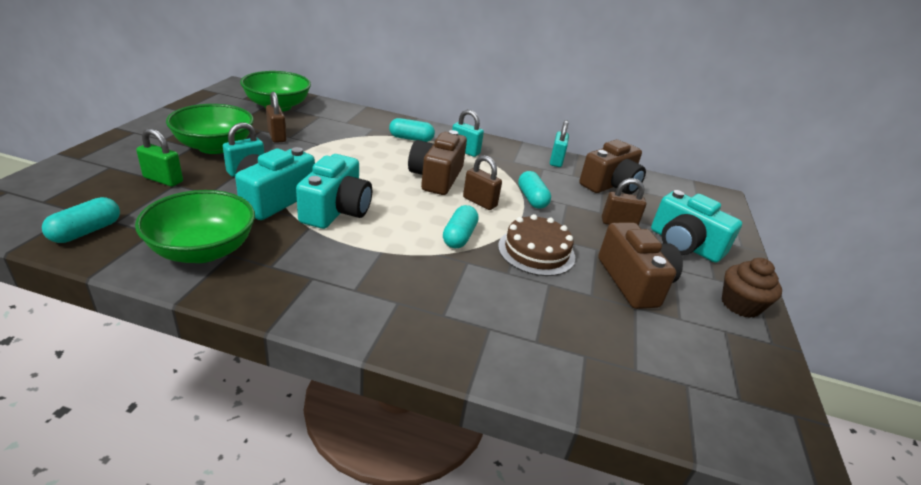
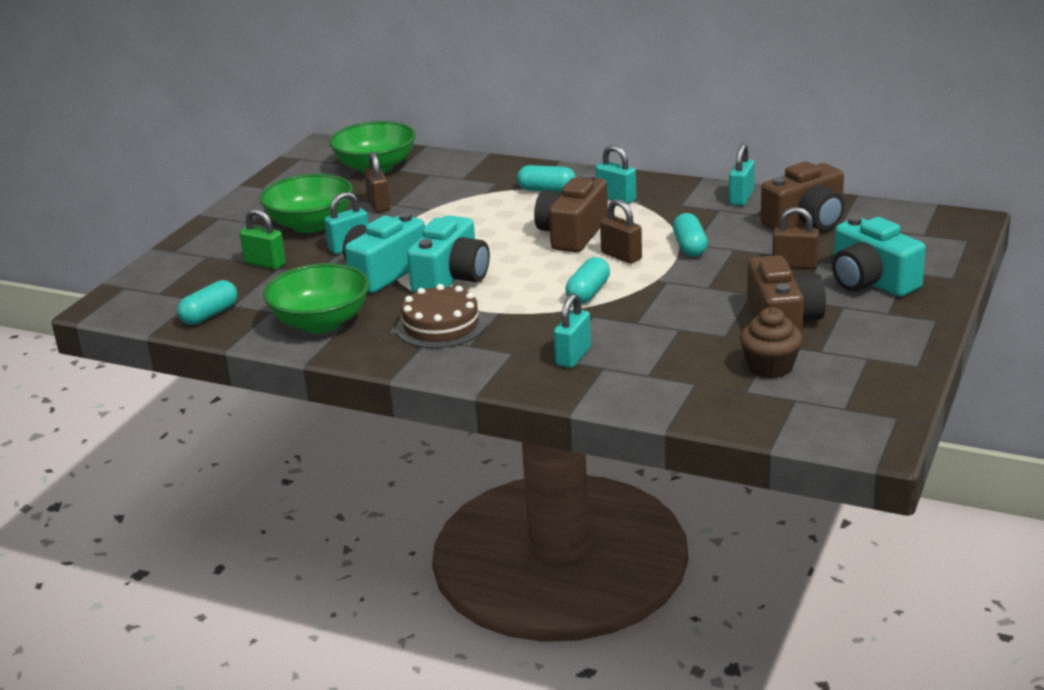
camera: 15 degrees right, 5 degrees down
brown cake [498,214,575,276] -> brown cake moved to [396,284,486,348]
brown cupcake [722,258,782,318] -> brown cupcake moved to [740,307,803,379]
none -> turquoise padlock [554,293,591,368]

